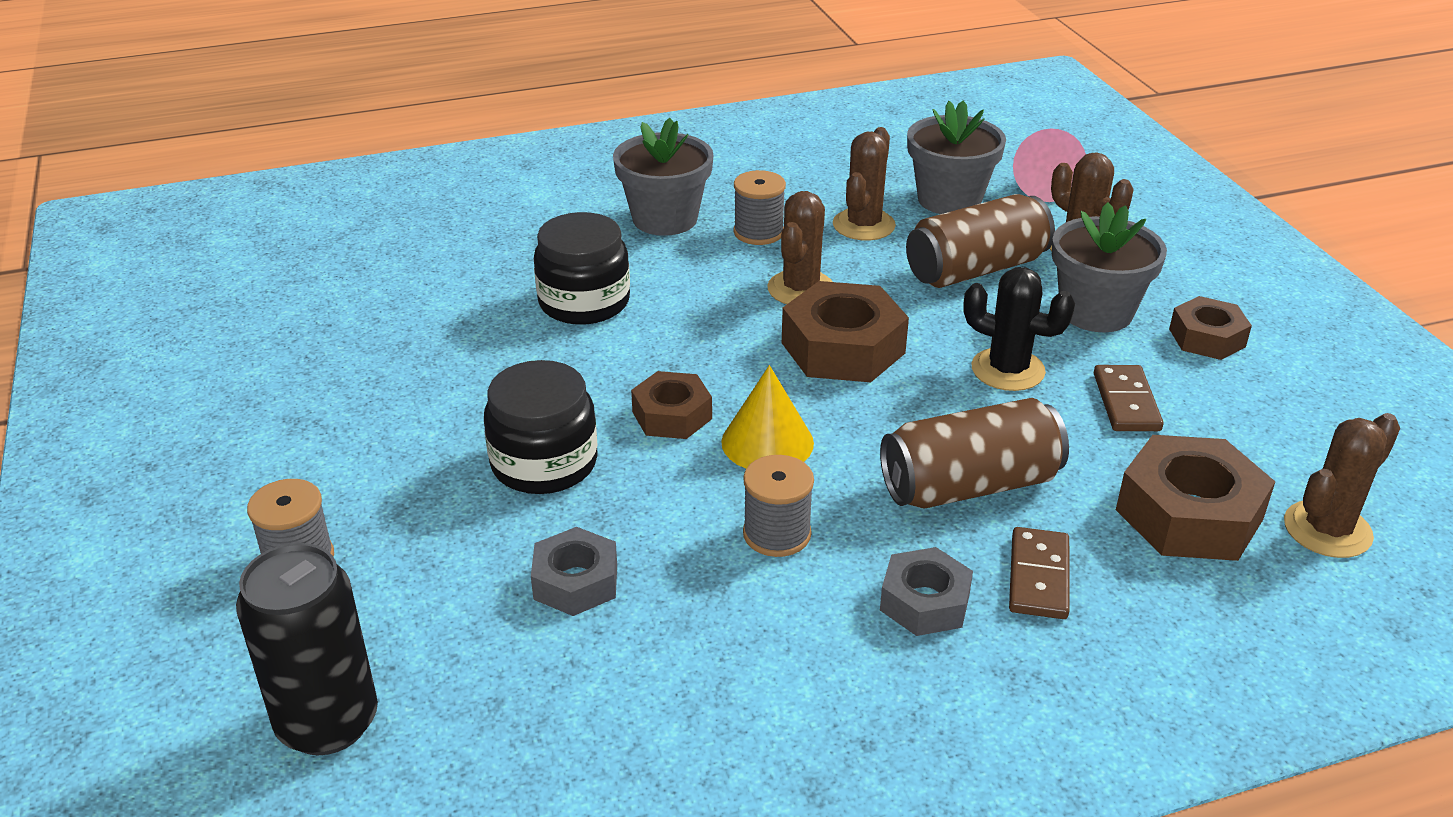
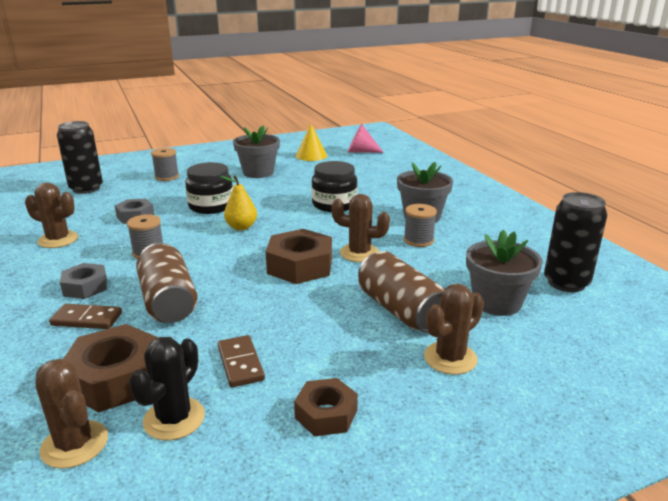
camera: 85 degrees right, 10 degrees down
brown nut [631,371,712,439] -> yellow pear [220,175,257,230]
yellow cone [721,365,814,469] -> yellow cone moved to [296,124,327,161]
brown cactus [833,127,896,240] -> brown cactus moved to [25,183,78,248]
black cactus [963,267,1075,391] -> black cactus moved to [129,337,205,440]
pink cone [1013,128,1086,202] -> pink cone moved to [348,124,384,153]
grey flower pot [1052,202,1167,332] -> grey flower pot moved to [233,126,280,178]
brown domino [1094,365,1163,431] -> brown domino turned 75 degrees clockwise [218,335,265,387]
none -> black can [544,192,607,292]

